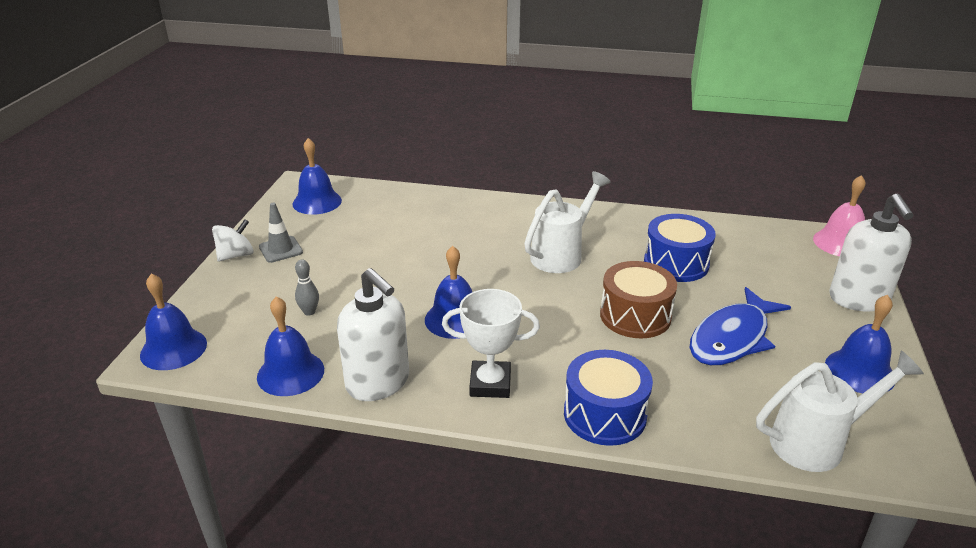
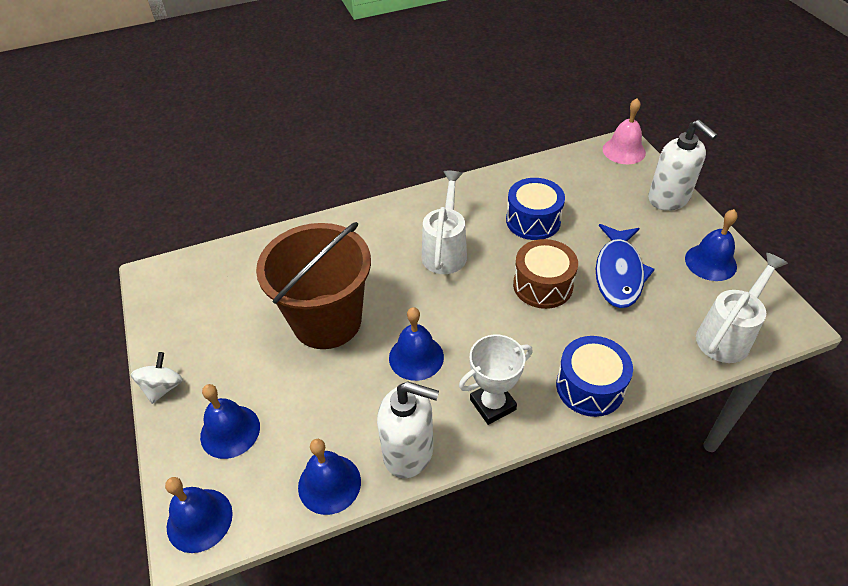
camera: 30 degrees left, 15 degrees up
grey traffic cone [259,203,303,263] -> none
blue bell [292,138,342,215] -> blue bell moved to [200,384,260,459]
grey bowling pin [295,259,319,316] -> none
none -> brown bucket [256,222,371,349]

